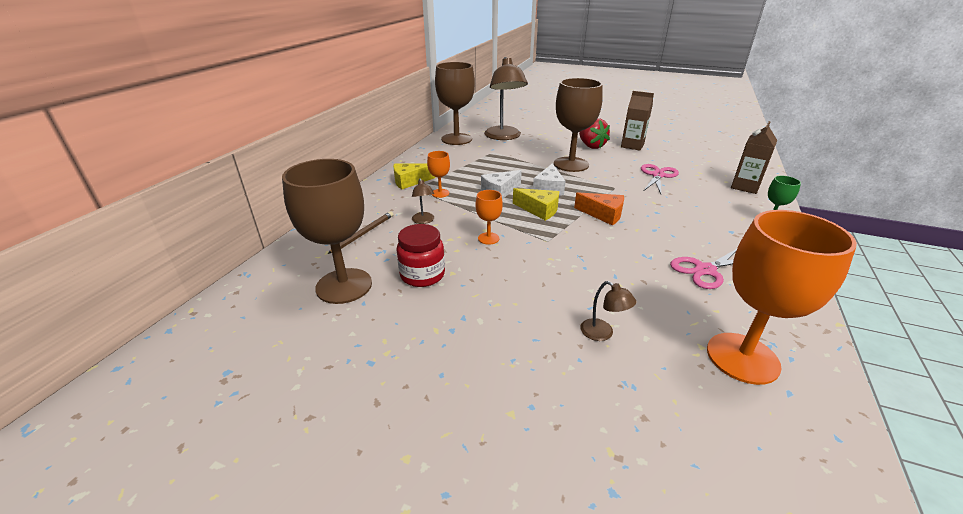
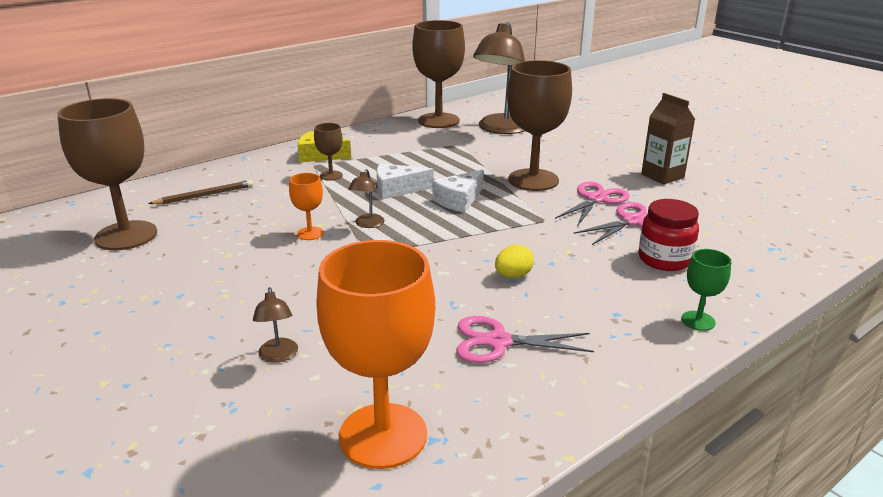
camera: 30 degrees right, 5 degrees down
red jar [396,224,445,287] -> red jar moved to [639,199,699,271]
brown lamp [412,178,434,224] -> brown lamp moved to [348,169,385,228]
orange goblet [427,151,450,198] -> brown goblet [314,123,343,181]
yellow cheese [513,188,560,221] -> none
orange cheese [574,192,624,225] -> none
red strawberry [579,118,610,149] -> none
brown carton [731,121,777,194] -> none
none -> yellow egg [495,245,534,278]
none -> pink scissors [555,182,630,226]

